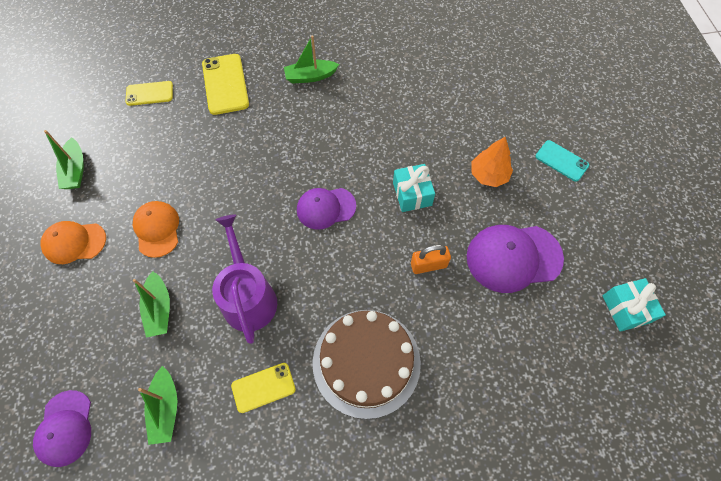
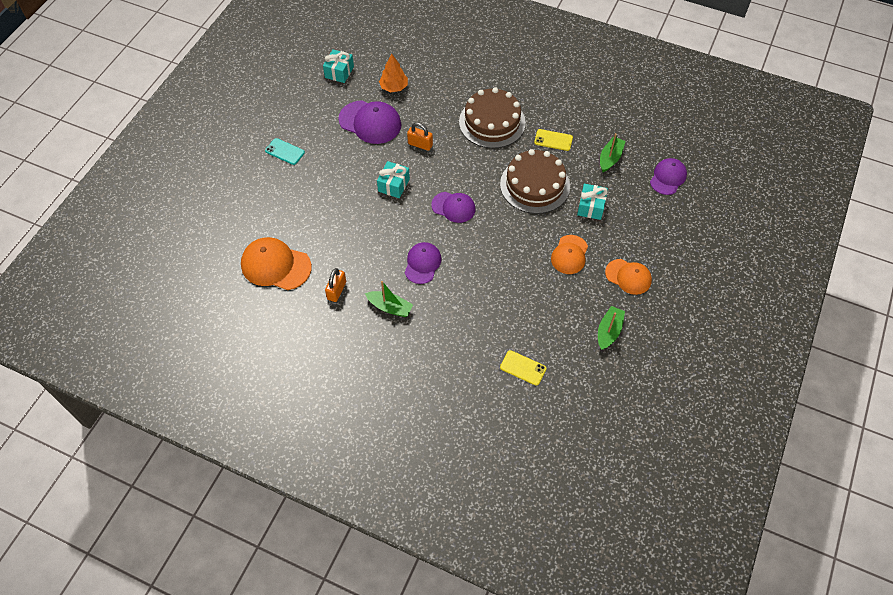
camera: 145 degrees left, 5 degrees down
green boat [133,271,170,338] -> turquoise gift [577,184,608,220]
yellow phone [202,54,249,115] -> none
purple watering can [212,214,277,344] -> brown cake [500,149,570,214]
orange tree [471,137,513,187] -> orange tree moved to [379,53,408,92]
turquoise phone [536,140,589,182] -> turquoise phone turned 45 degrees counterclockwise [265,138,305,165]
none -> orange cap [241,237,312,290]
none -> orange padlock [325,268,346,302]
none -> purple cap [405,242,442,284]

